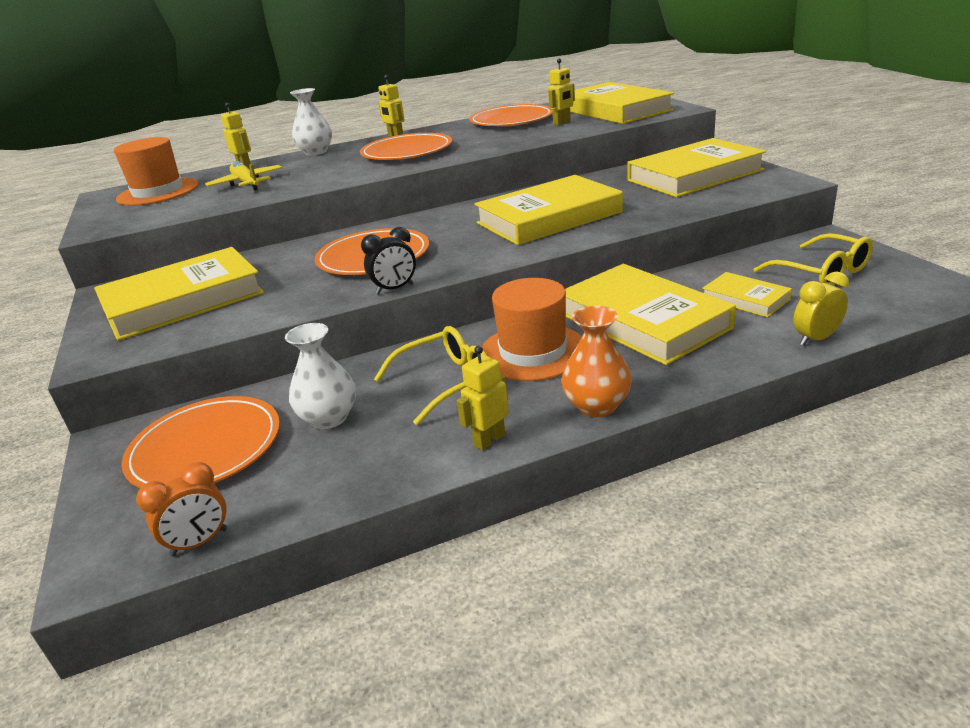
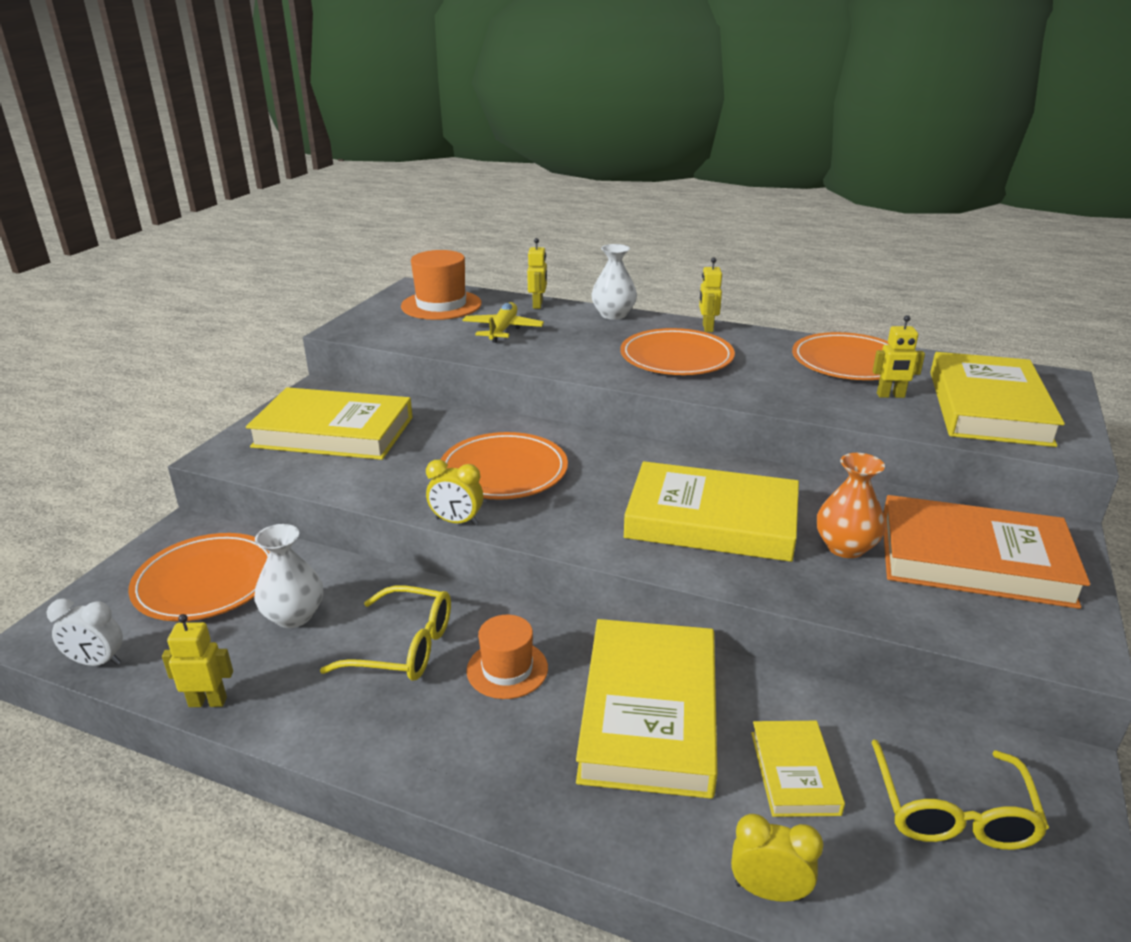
camera: 40 degrees right, 0 degrees up
orange clock [136,462,227,557] -> white clock [47,598,123,666]
black clock [361,227,416,295] -> yellow clock [426,460,483,525]
yellow robot [457,346,509,450] -> yellow robot moved to [162,614,233,707]
orange hat [481,278,582,381] -> orange hat [467,615,548,699], size x0.63
orange vase [561,306,632,417] -> orange vase moved to [816,453,885,558]
yellow book [627,138,766,197] -> orange book [883,495,1090,609]

